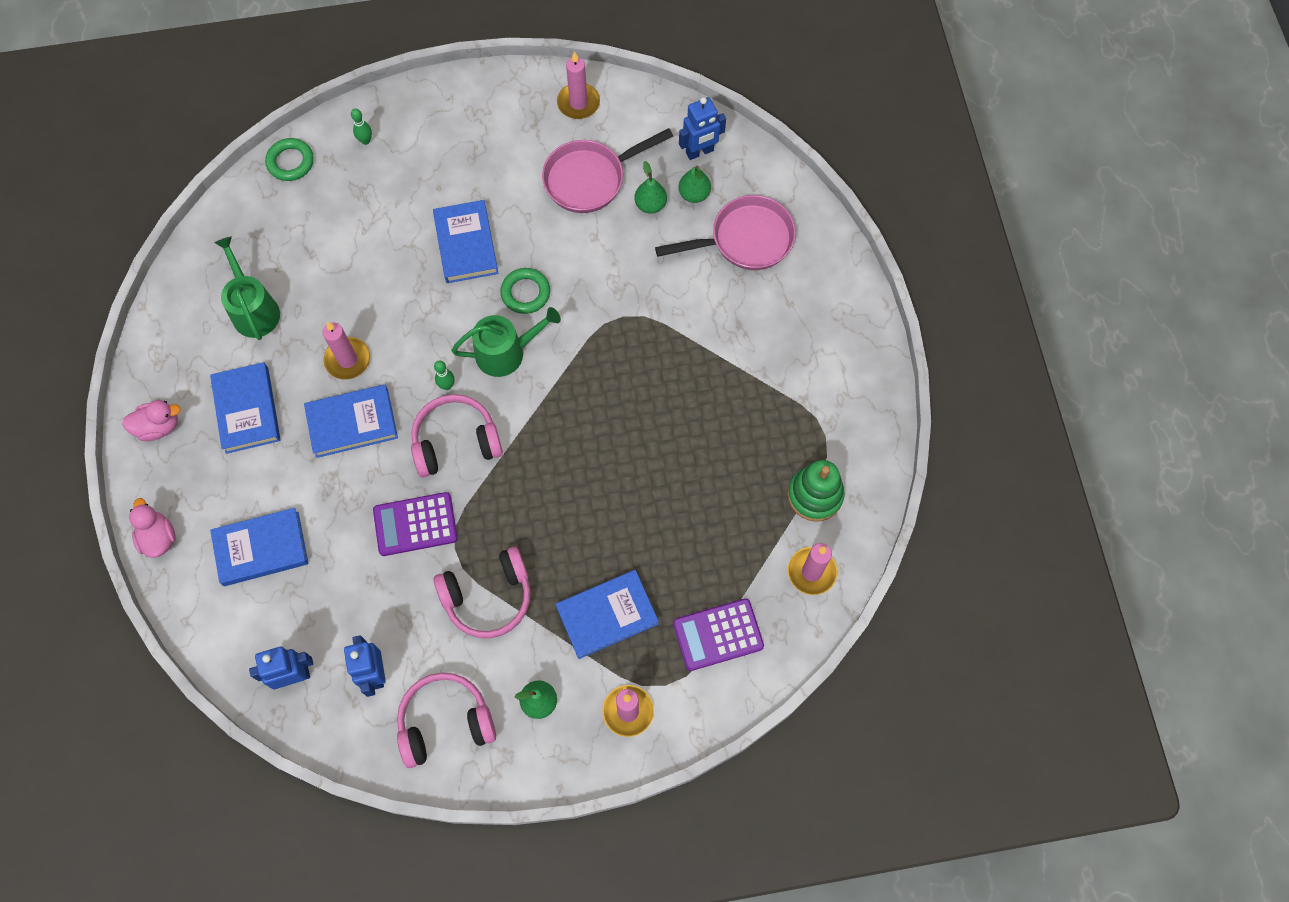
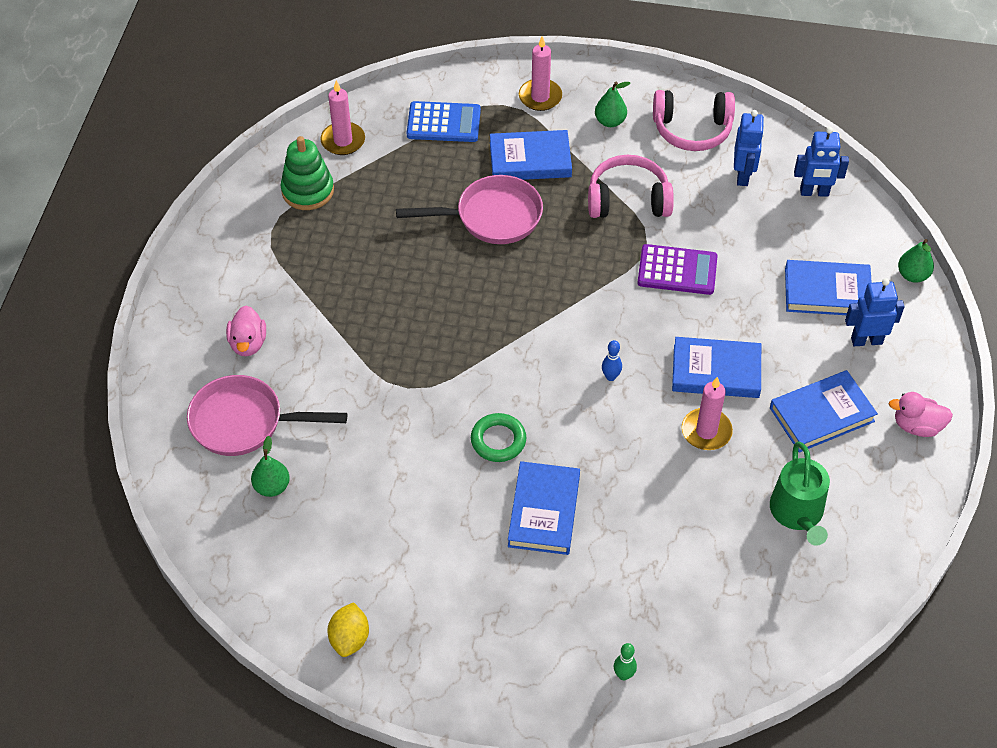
camera: 160 degrees left, 15 degrees down
pink duck [129,498,176,558] -> pink duck moved to [226,306,266,356]
blue book [210,362,281,454] -> blue book turned 60 degrees clockwise [770,370,878,452]
green ring [265,138,314,181] -> none
pink headphones [411,394,503,477] -> none
green bowling pin [434,360,455,390] -> blue bowling pin [602,340,622,381]
green watering can [451,307,561,377] -> none
pink pan [542,128,673,213] -> pink pan moved to [396,175,543,244]
pink candle [557,51,600,119] -> yellow lemon [327,602,369,657]
green pear [634,161,667,214] -> green pear moved to [898,239,934,283]
purple calculator [673,598,764,671] -> blue calculator [407,101,481,142]
blue robot [679,97,726,160] -> blue robot moved to [845,278,905,346]

